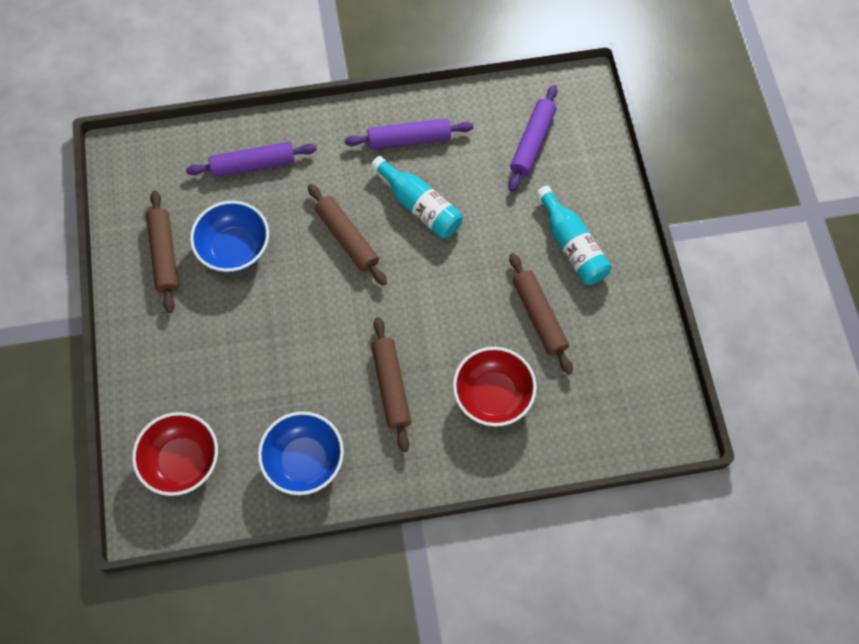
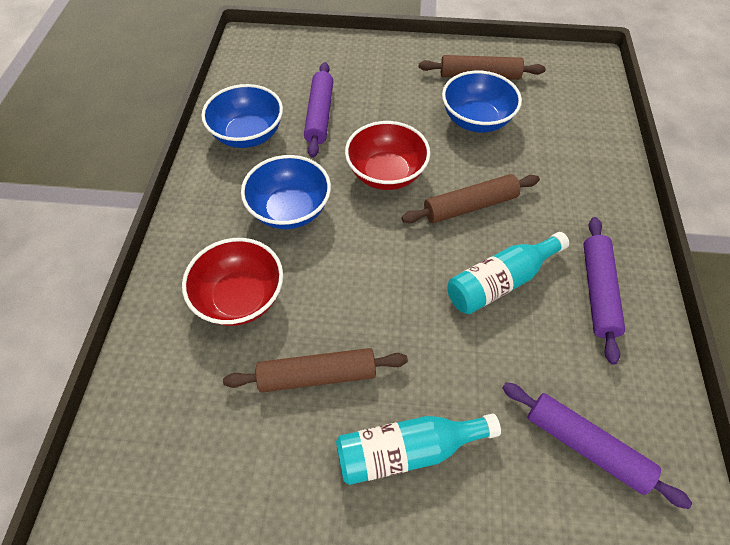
camera: 105 degrees right, 10 degrees down
red bowl [132,412,218,496] -> red bowl moved to [345,121,430,190]
purple rolling pin [186,142,317,177] -> purple rolling pin moved to [304,62,333,158]
brown rolling pin [371,317,411,452] -> blue bowl [241,155,331,229]

